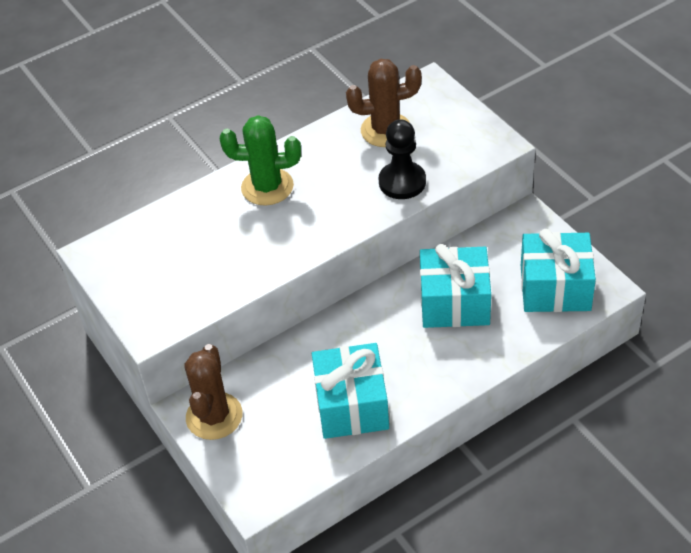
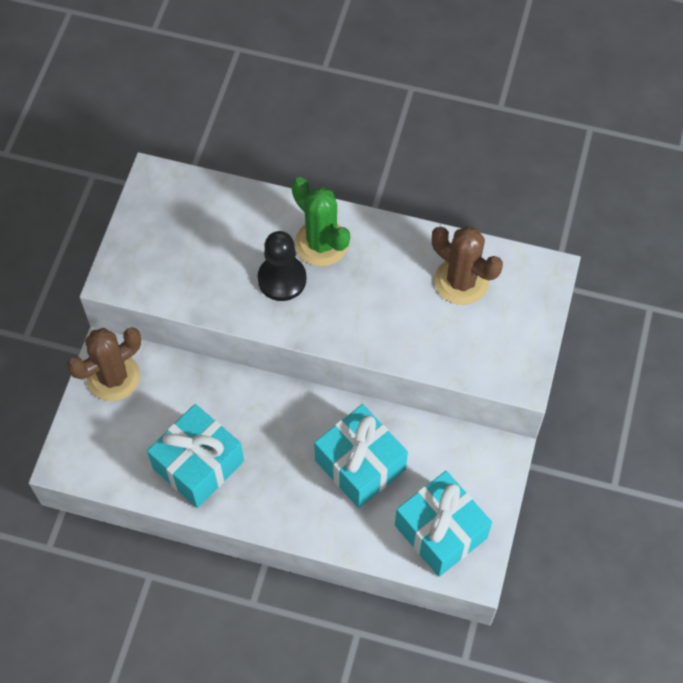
camera: 45 degrees right, 15 degrees up
black pawn [379,120,426,199] -> black pawn moved to [257,231,306,301]

